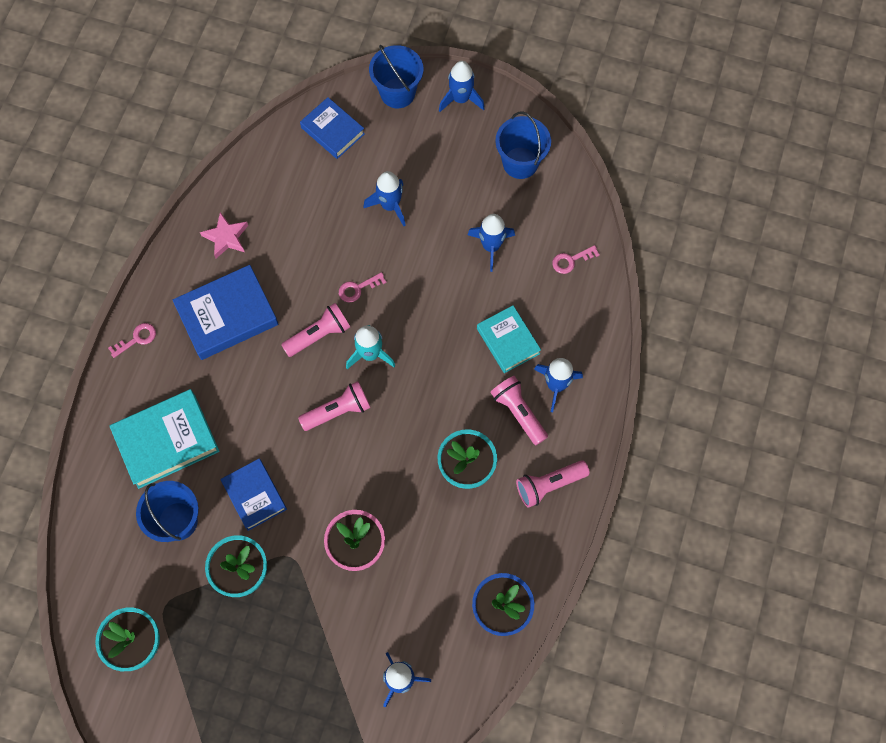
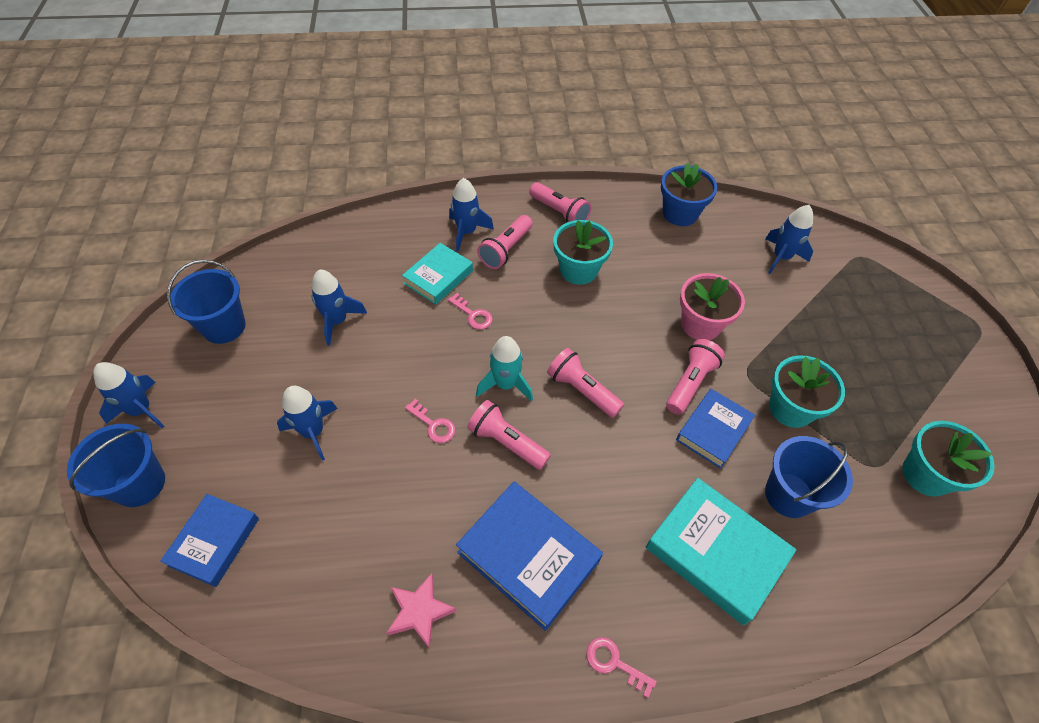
camera: 115 degrees left, 15 degrees down
pink key [552,245,600,274] -> pink key moved to [448,293,493,329]
none -> pink flashlight [666,339,725,415]

